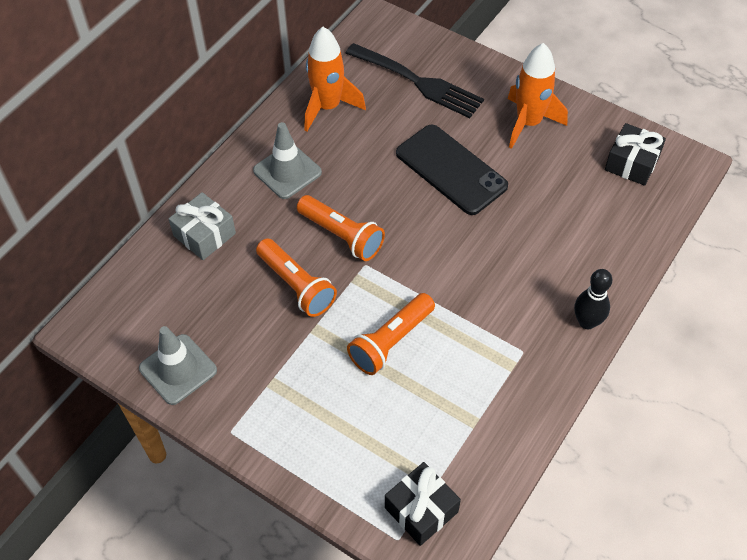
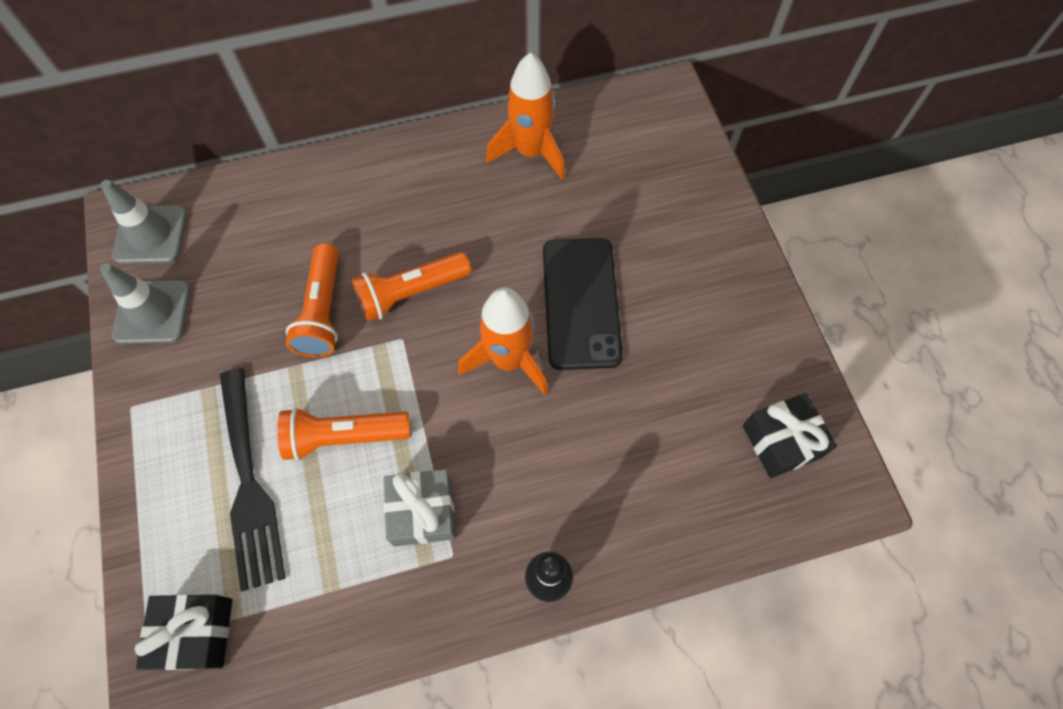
camera: 40 degrees right, 10 degrees up
grey gift [169,192,236,260] -> grey gift moved to [384,469,456,547]
grey traffic cone [253,122,322,199] -> grey traffic cone moved to [101,180,187,264]
orange flashlight [297,195,385,261] -> orange flashlight turned 75 degrees clockwise [352,252,471,322]
black fork [345,43,484,118] -> black fork moved to [220,368,286,591]
orange rocket [508,43,568,149] -> orange rocket moved to [458,288,548,395]

